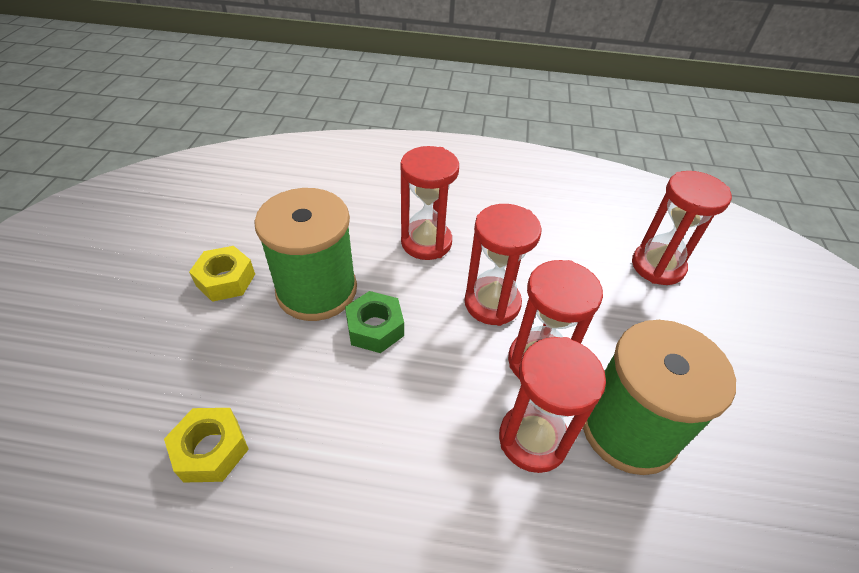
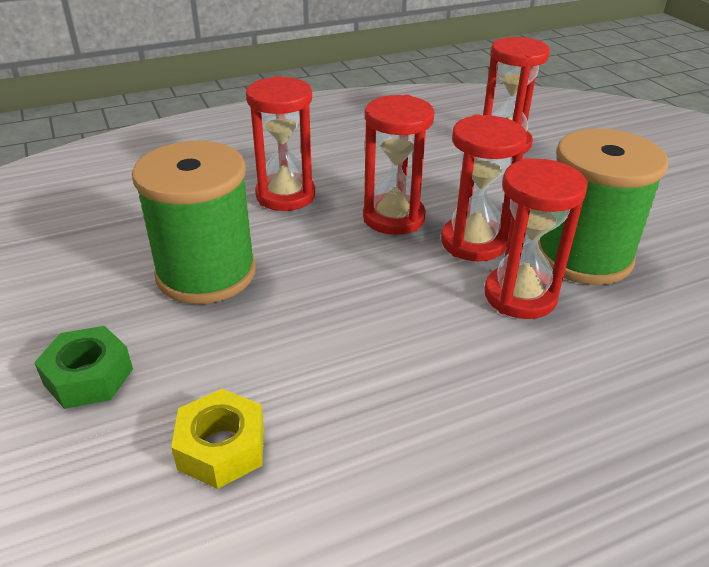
camera: 30 degrees left, 10 degrees down
yellow nut [189,246,255,302] -> none
green nut [345,291,404,353] -> green nut moved to [34,326,133,409]

